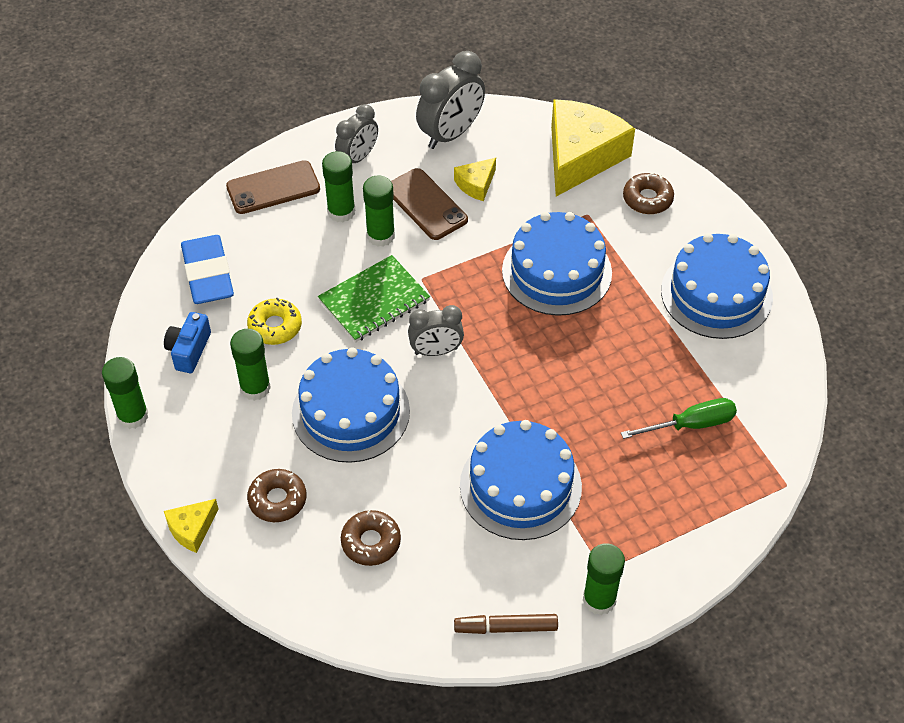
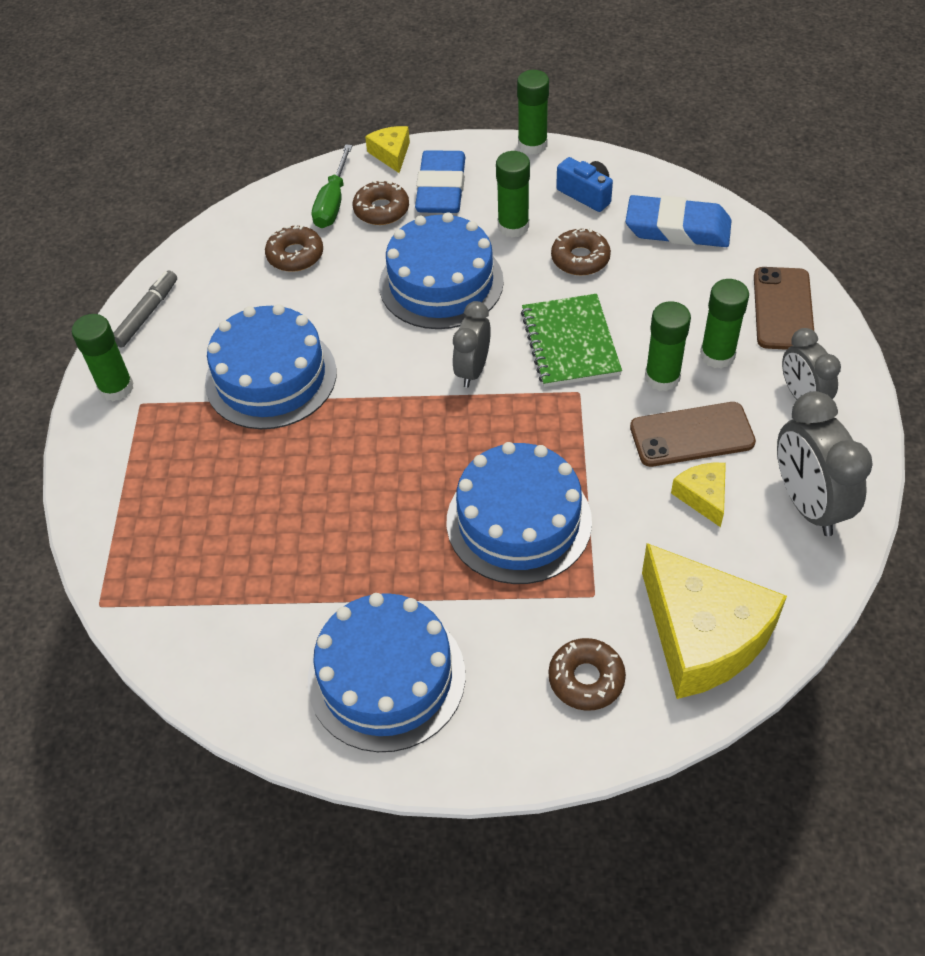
camera: 120 degrees right, 0 degrees up
yellow donut [247,298,302,345] -> brown donut [551,227,611,276]
brown marker [454,614,558,634] -> grey marker [113,270,177,348]
green screwdriver [621,398,737,439] -> green screwdriver moved to [312,144,352,228]
none -> blue eraser [415,150,465,213]

